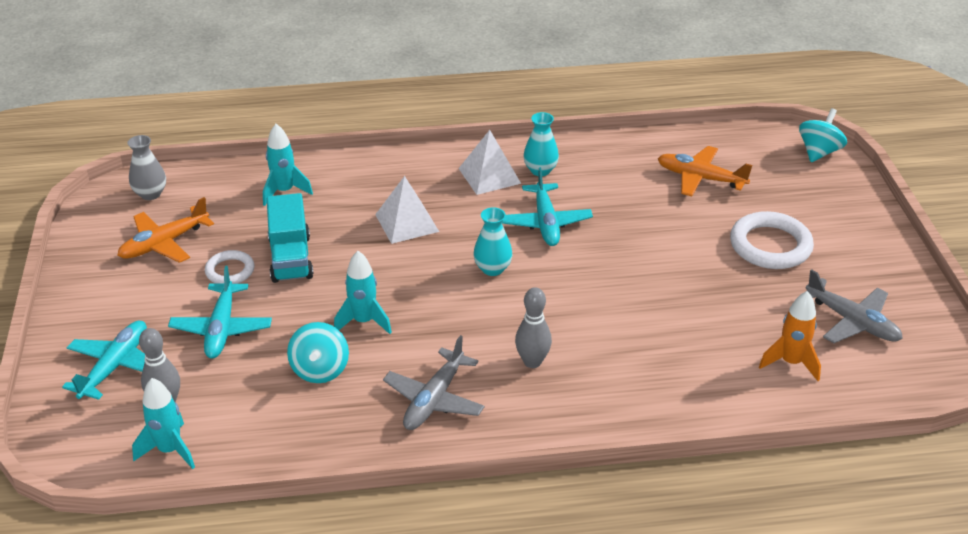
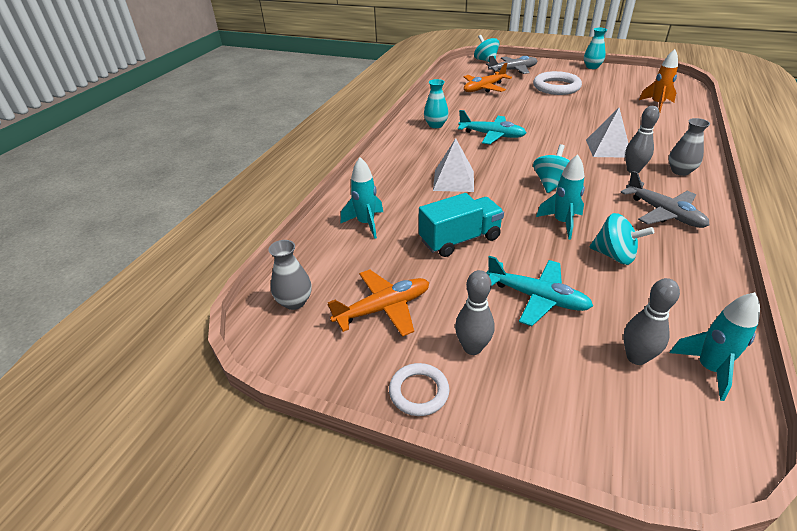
camera: 60 degrees left, 0 degrees up
turquoise plane [62,320,147,400] -> none
orange plane [118,197,214,263] -> orange plane turned 105 degrees counterclockwise [328,269,429,337]
white ring [205,250,254,284] -> white ring moved to [389,363,449,416]
turquoise truck [267,193,314,283] -> turquoise truck turned 45 degrees counterclockwise [419,193,504,257]
white pyramid [458,130,521,195] -> white pyramid moved to [586,108,629,158]
turquoise vase [473,207,512,276] -> turquoise vase moved to [584,28,607,69]
grey plane [806,269,903,343] -> grey plane moved to [486,56,537,74]
none -> grey bowling pin [455,270,495,355]
none -> turquoise spinning top [533,144,570,193]
none -> grey vase [669,118,710,176]

